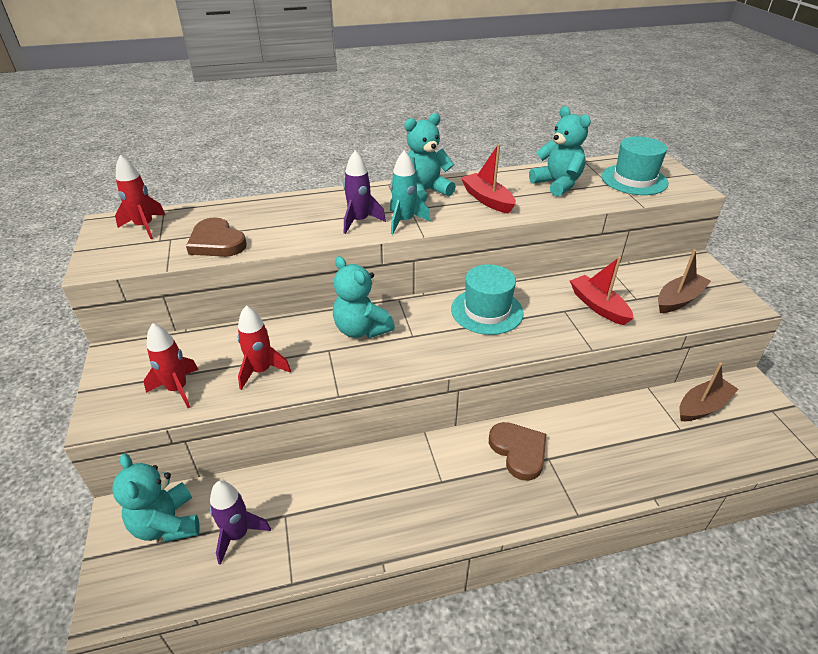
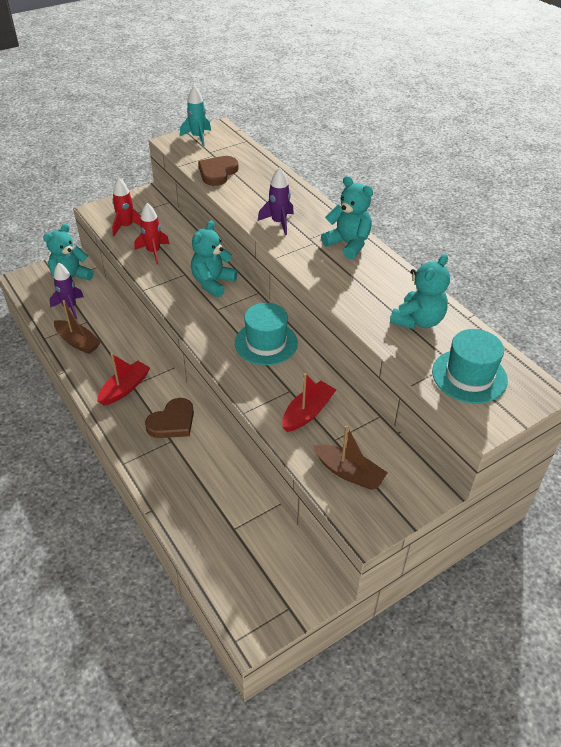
camera: 70 degrees right, 5 degrees up
red rocket [115,155,165,239] -> none
turquoise rocket [390,151,431,234] -> turquoise rocket moved to [180,86,211,147]
red boat [461,144,516,214] -> red boat moved to [97,353,150,405]
brown boat [679,363,739,421] -> brown boat moved to [54,300,101,354]

